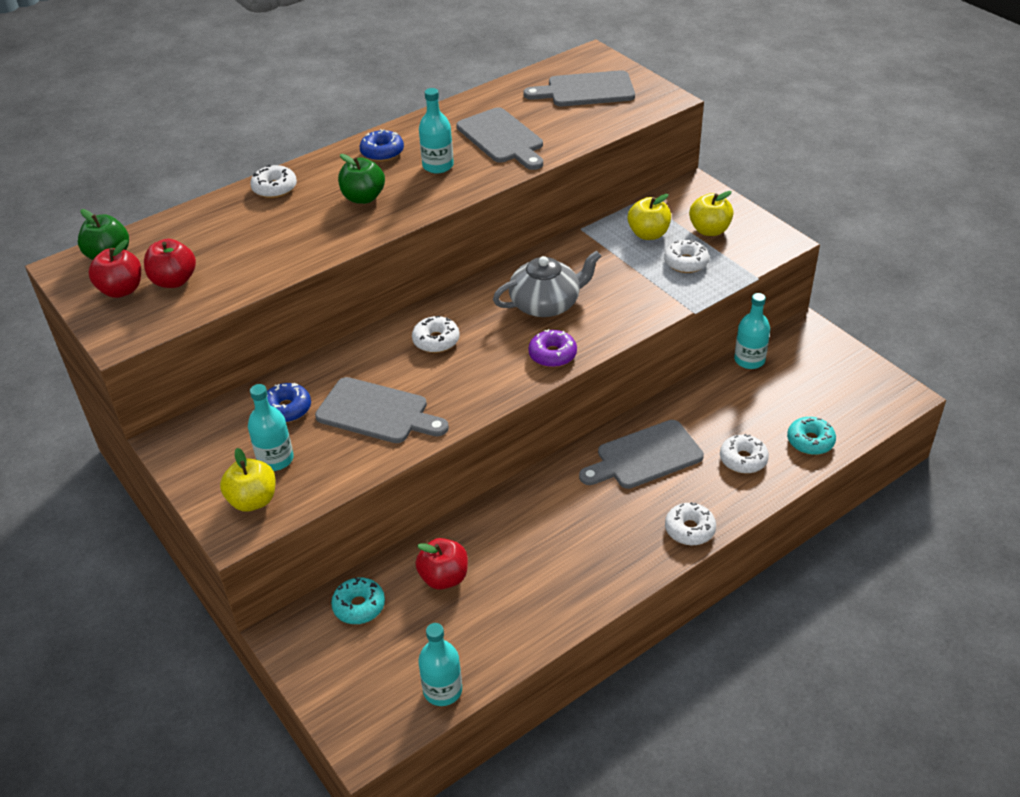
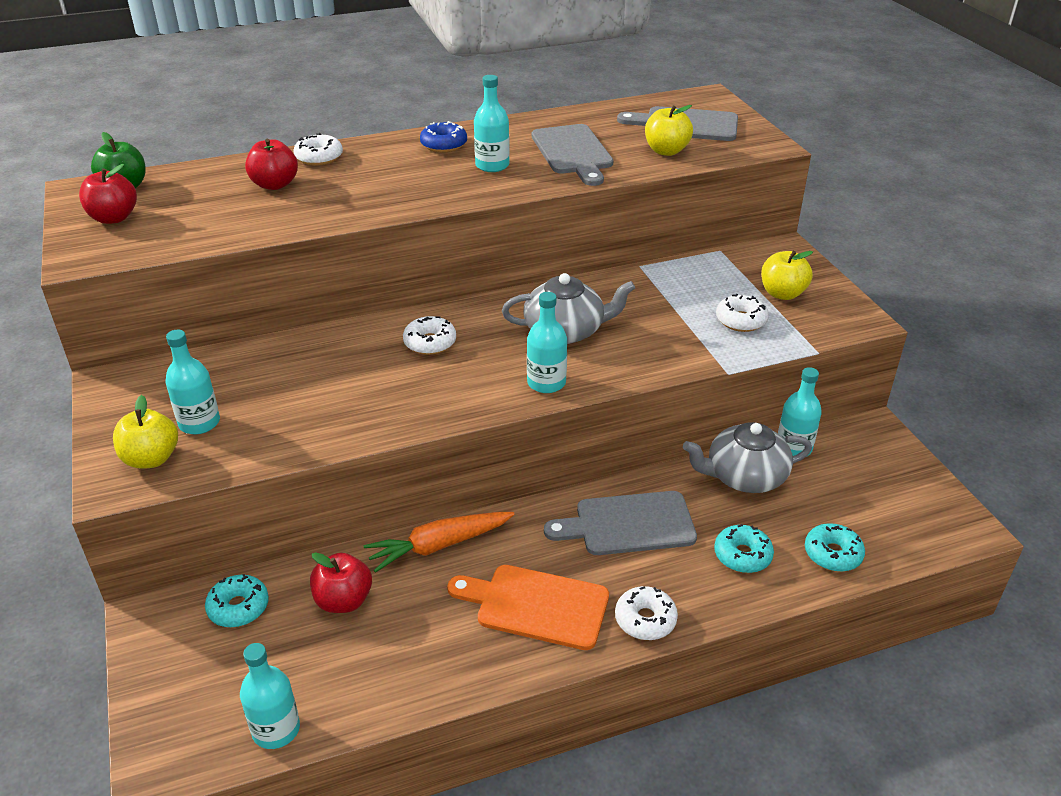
camera: 15 degrees right, 5 degrees down
red apple [144,239,196,288] -> red apple moved to [245,139,298,190]
blue donut [267,383,311,423] -> none
grey cutting board [315,377,449,443] -> none
green apple [338,154,385,204] -> none
purple donut [528,329,577,367] -> turquoise bottle [527,292,567,393]
yellow apple [628,194,671,240] -> yellow apple moved to [645,105,693,156]
white donut [720,434,769,474] -> turquoise donut [714,524,774,573]
none -> orange carrot [364,512,515,573]
none -> orange cutting board [447,565,609,650]
none -> grey teapot [683,422,812,493]

